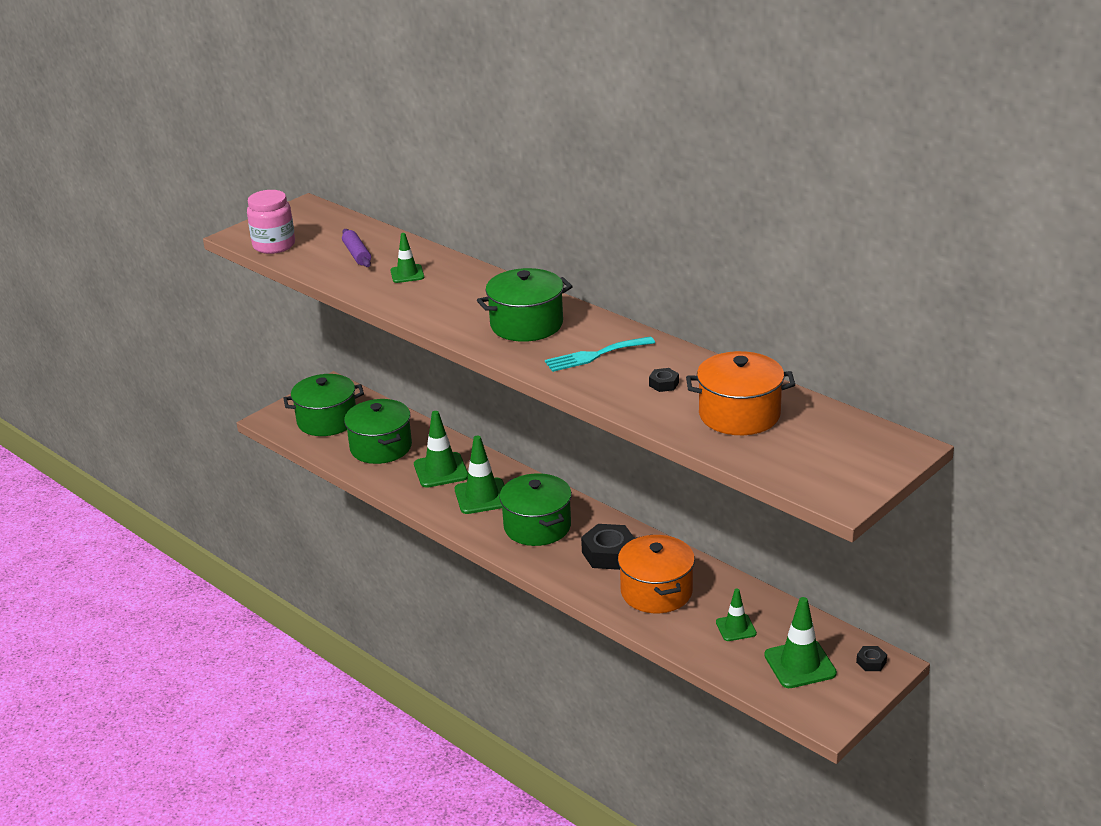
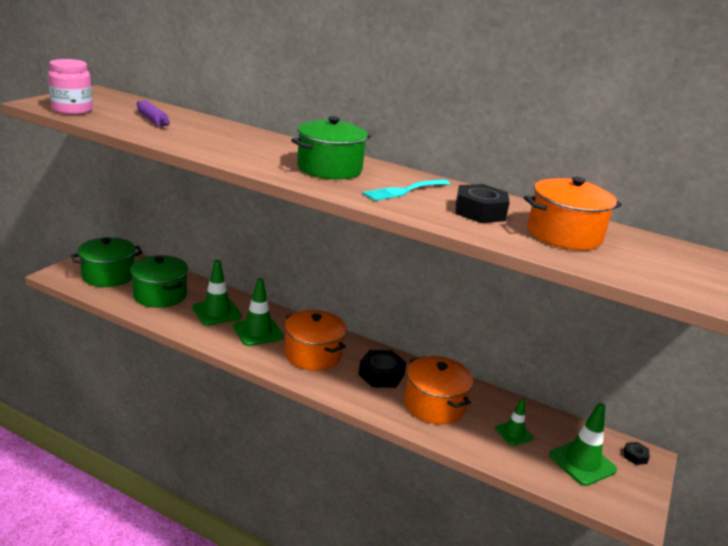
camera: 20 degrees left, 5 degrees down
green traffic cone [390,233,424,283] -> none
green pot [500,473,572,546] -> orange pot [285,310,346,371]
black nut [649,368,679,392] -> black nut [455,184,510,223], size x2.04

